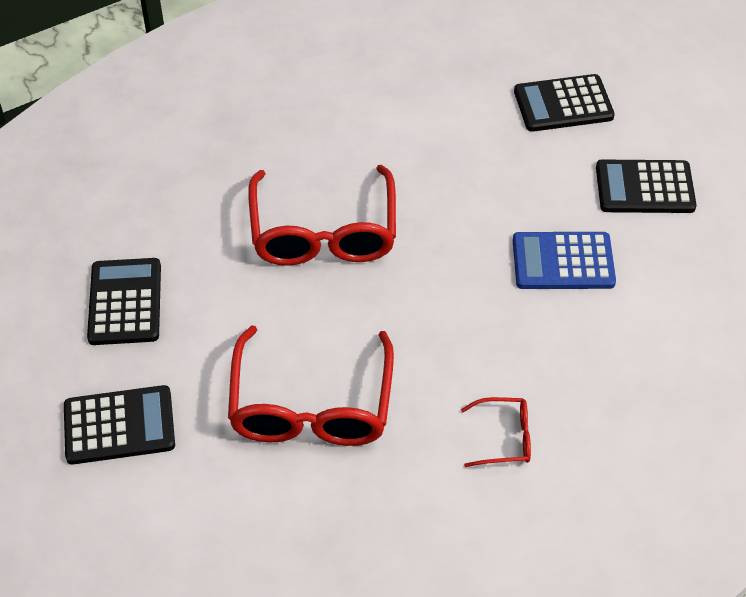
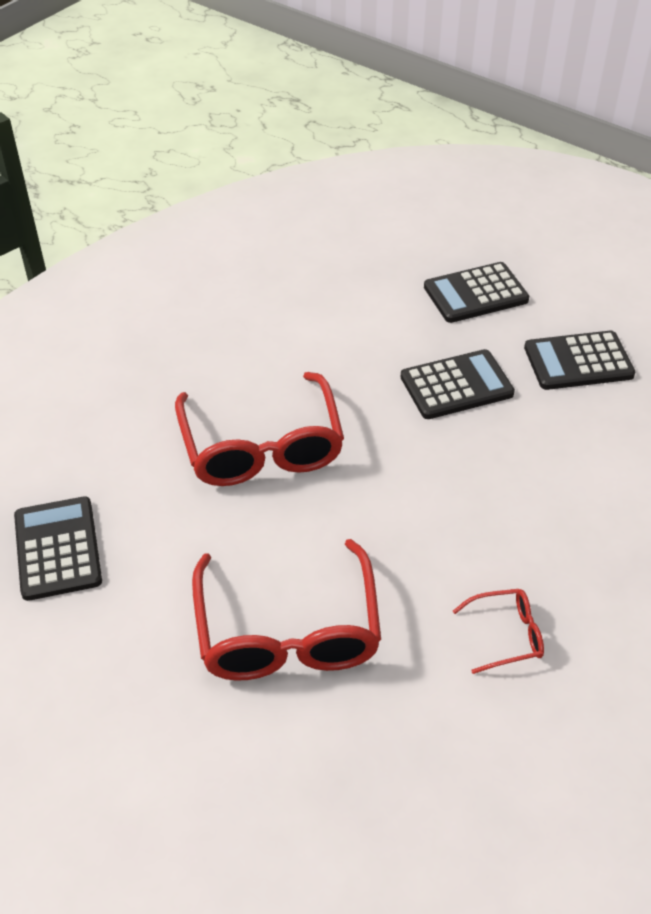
camera: 10 degrees left, 5 degrees down
black calculator [64,385,175,465] -> black calculator moved to [401,349,515,419]
blue calculator [513,232,616,289] -> none

